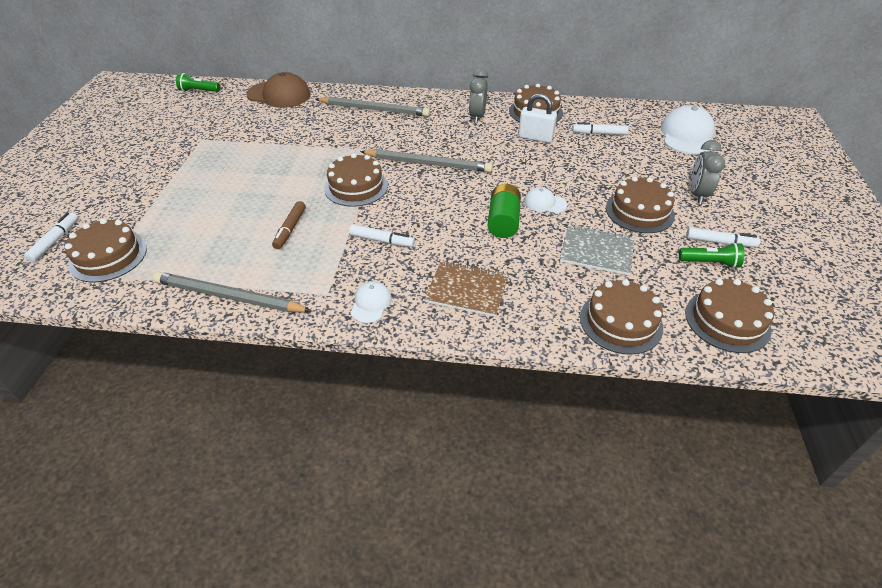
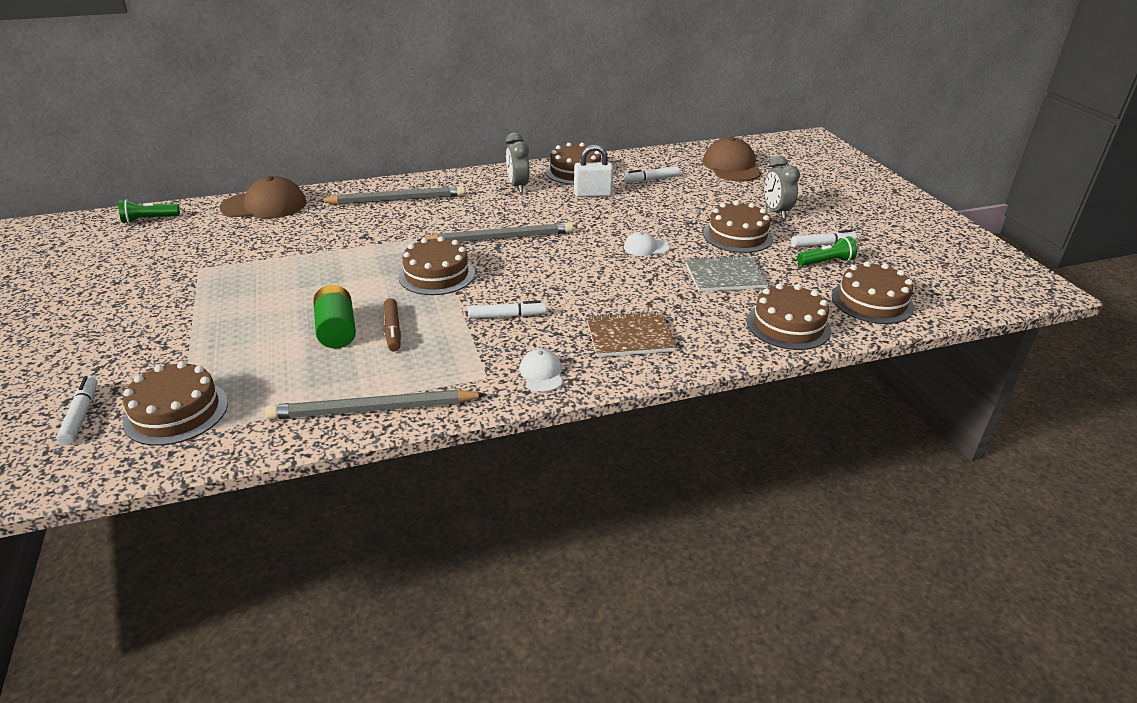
camera: 25 degrees left, 10 degrees down
green battery [488,184,521,238] -> green battery moved to [313,285,356,349]
white cap [661,105,715,155] -> brown cap [703,137,762,181]

